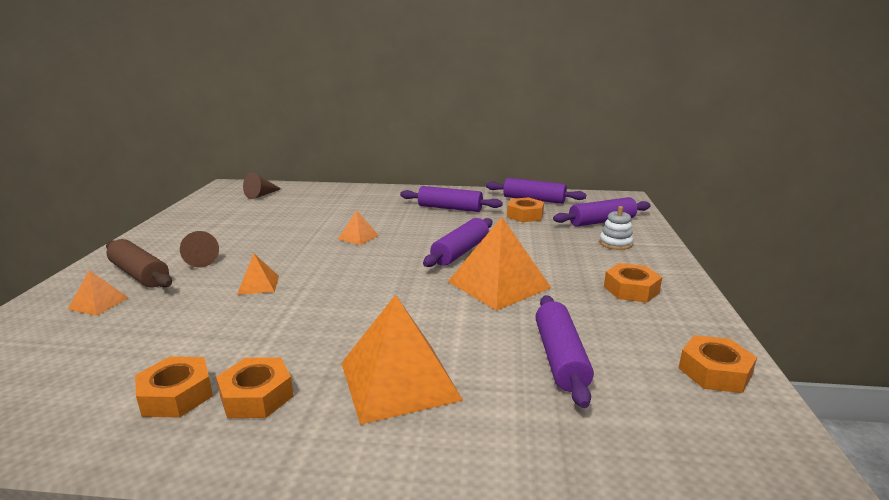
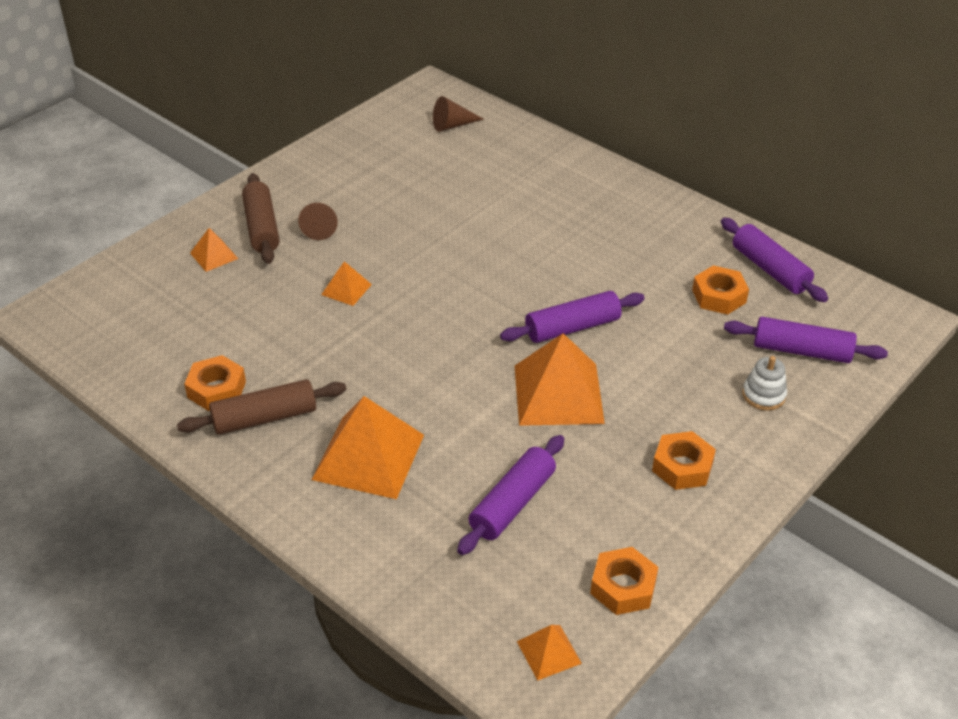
camera: 35 degrees right, 20 degrees up
orange nut [216,358,294,418] -> brown rolling pin [177,379,346,435]
orange pyramid [338,210,379,245] -> orange pyramid moved to [517,625,582,681]
purple rolling pin [400,186,503,212] -> none

